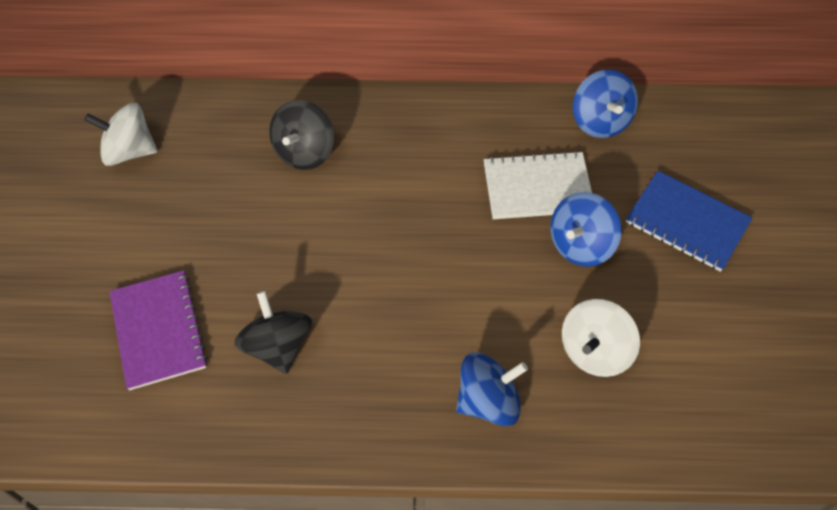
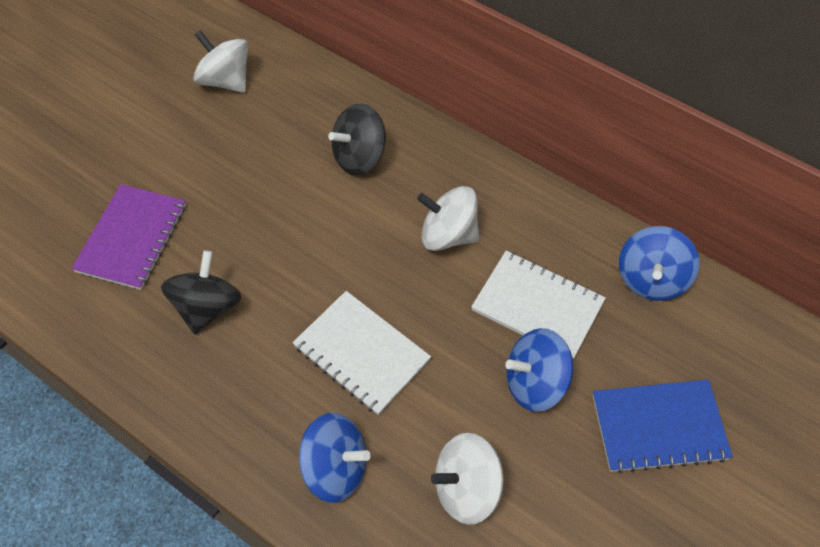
camera: 35 degrees right, 0 degrees up
blue notebook [626,171,752,272] -> blue notebook turned 75 degrees counterclockwise [593,380,733,473]
none -> white notebook [293,291,431,415]
none -> white spinning top [417,186,479,251]

